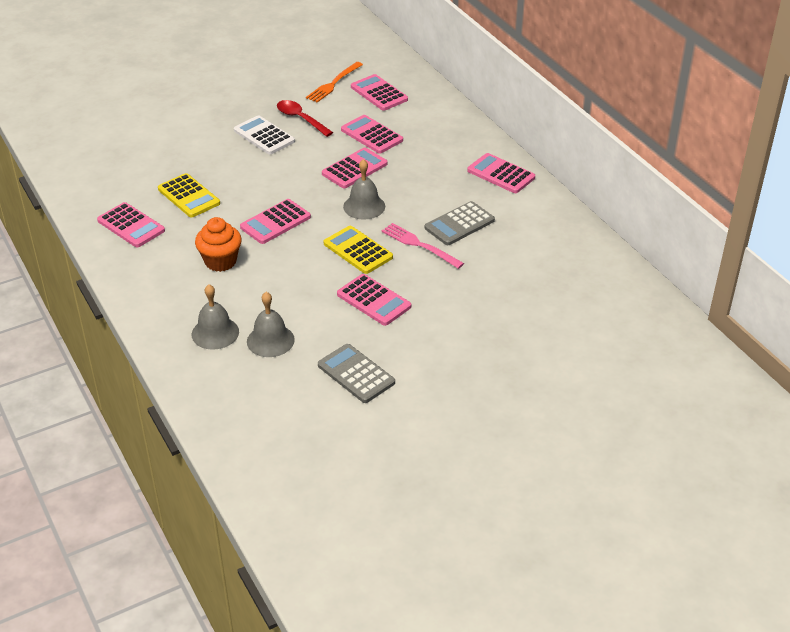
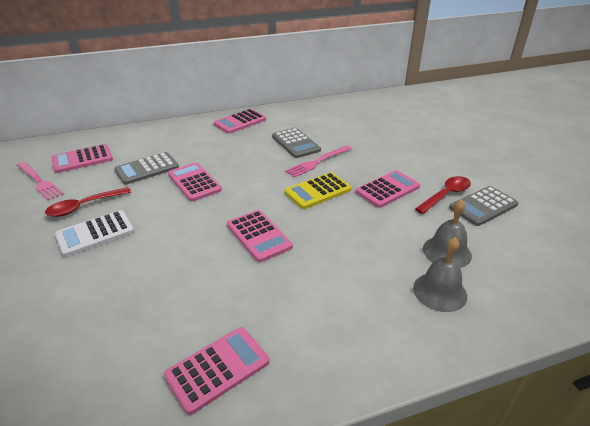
camera: 80 degrees left, 5 degrees down
yellow calculator [158,173,220,218] -> none
orange cupcake [195,217,242,272] -> none
orange fork [306,62,363,103] -> pink fork [17,162,63,200]
pink calculator [341,115,403,154] -> grey calculator [114,152,179,185]
grey bell [343,159,385,220] -> none
none -> red spoon [415,176,471,214]

